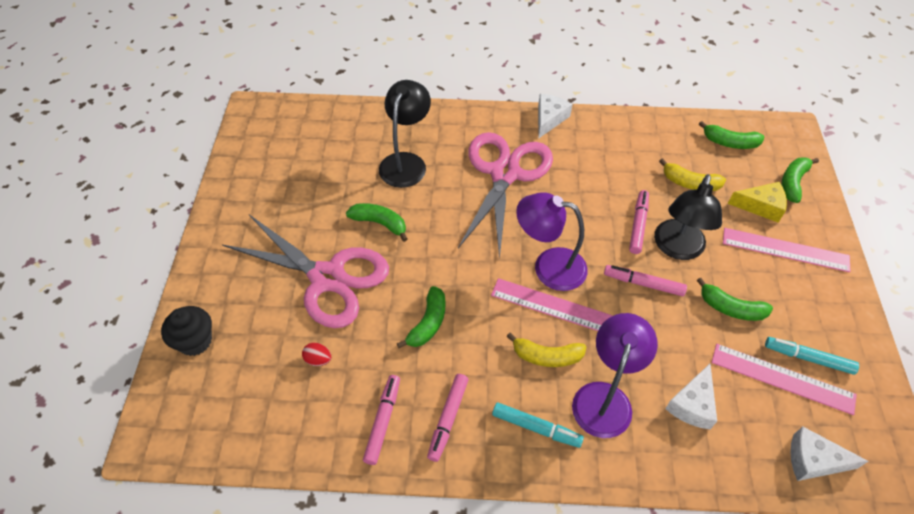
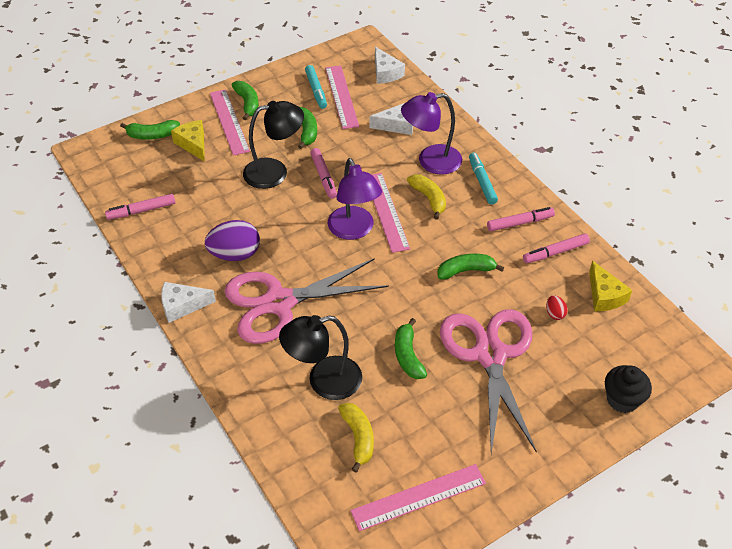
camera: 125 degrees left, 5 degrees down
pink marker [629,190,649,254] -> pink marker moved to [105,194,176,220]
yellow banana [659,158,726,191] -> yellow banana moved to [338,403,374,473]
green banana [699,121,764,149] -> green banana moved to [232,81,259,120]
none -> purple egg [205,220,260,261]
none -> pink ruler [351,464,486,531]
none -> yellow cheese [589,261,632,311]

